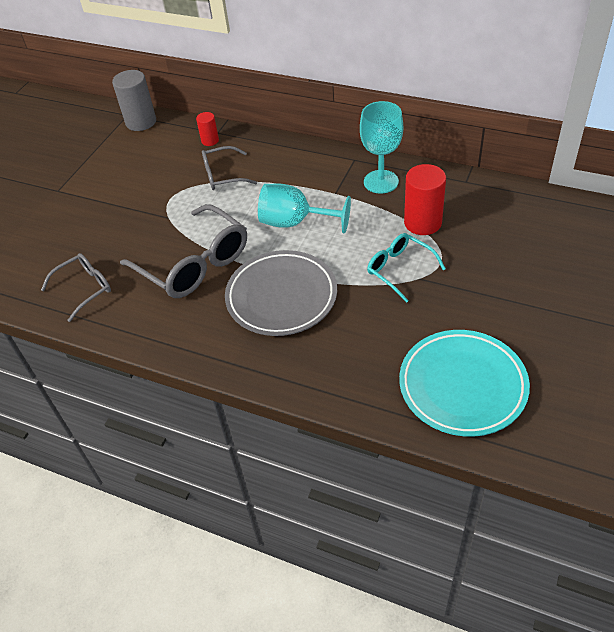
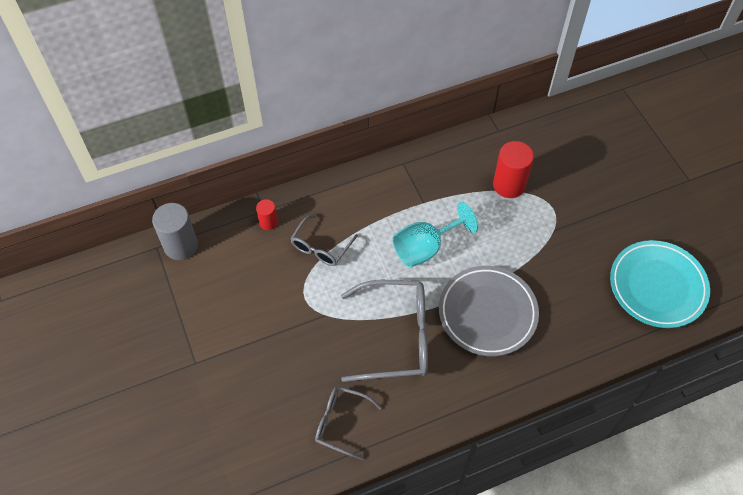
camera: 50 degrees left, 10 degrees up
grey glasses [41,253,111,322] -> grey glasses turned 75 degrees counterclockwise [315,386,382,460]
turquoise goblet [360,101,403,194] -> none
turquoise glasses [367,233,446,303] -> none

